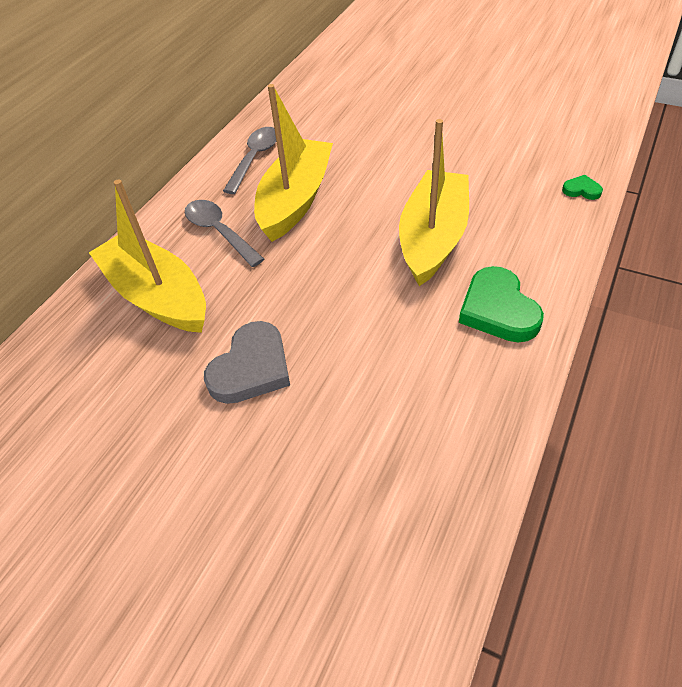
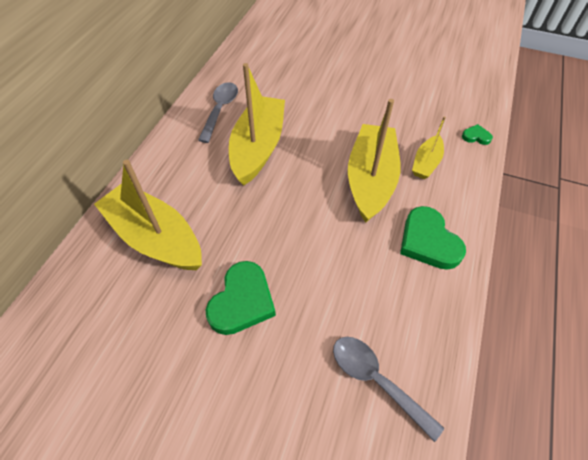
camera: 10 degrees left, 5 degrees up
grey spoon [185,200,264,267] -> grey spoon moved to [333,337,444,442]
grey heart [204,321,290,404] -> green heart [206,261,276,335]
none -> yellow boat [412,116,446,179]

